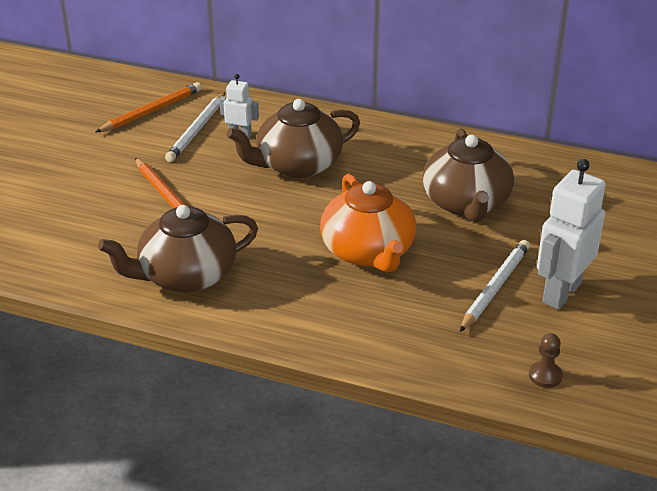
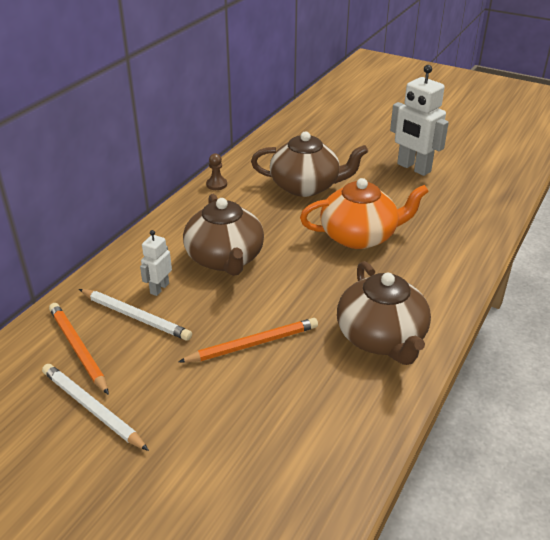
camera: 80 degrees left, 0 degrees up
white pencil [460,240,530,332] -> white pencil moved to [42,364,149,451]
brown pawn [529,333,562,388] -> brown pawn moved to [206,153,227,190]

